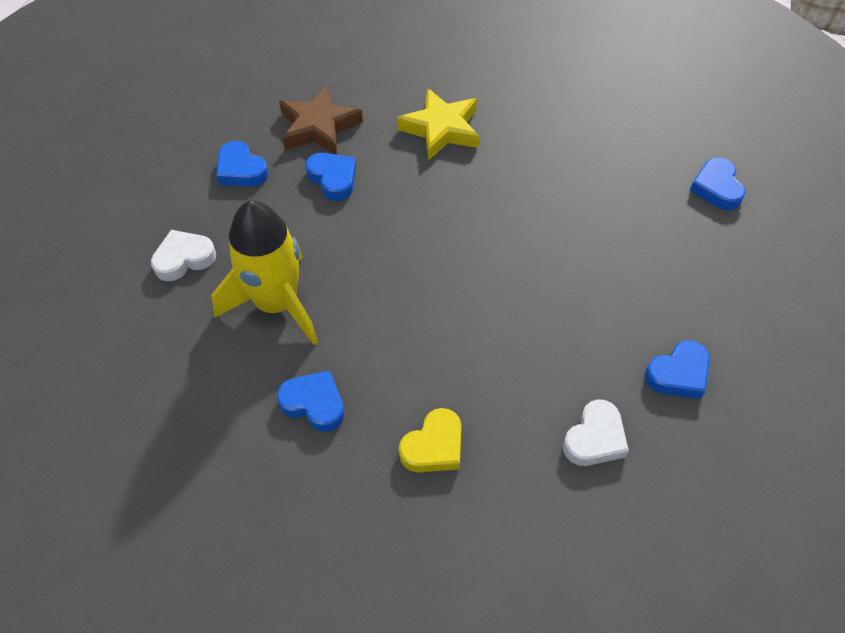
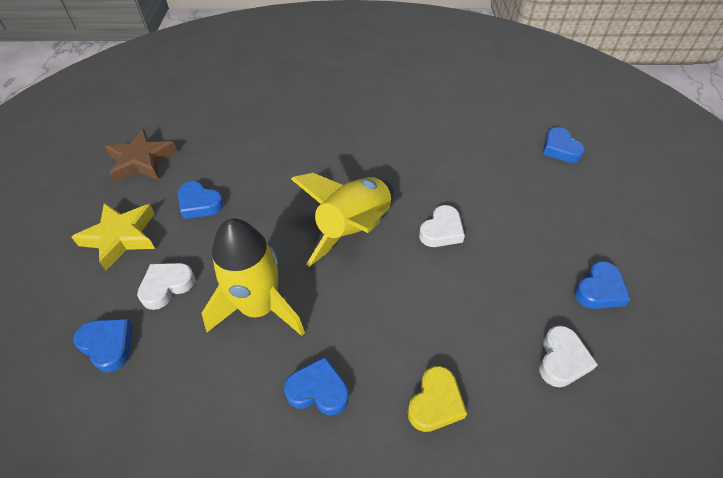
camera: 15 degrees left, 5 degrees down
brown star [279,85,363,155] -> brown star moved to [105,129,178,183]
blue heart [305,153,356,201] -> blue heart moved to [73,319,133,372]
yellow star [397,88,480,160] -> yellow star moved to [71,203,155,271]
none -> yellow rocket [291,173,394,267]
none -> white heart [419,205,465,247]

